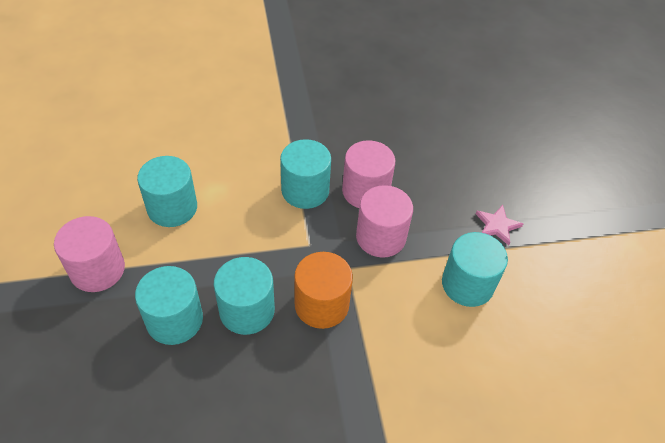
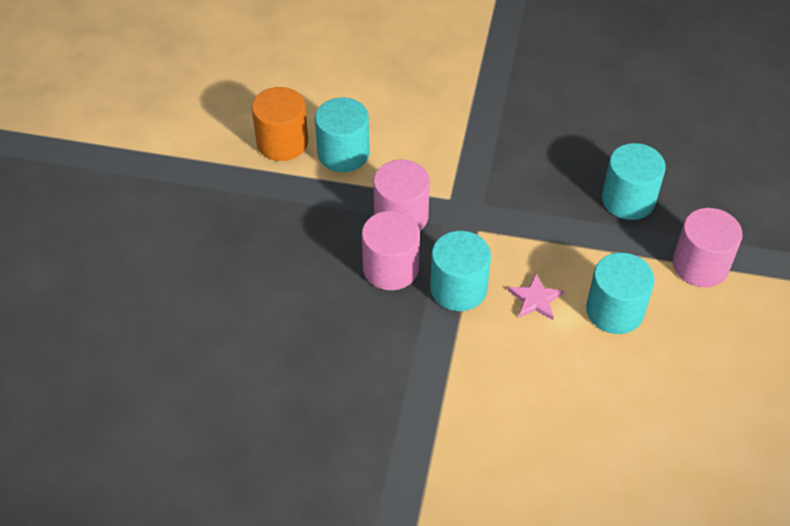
camera: 155 degrees left, 0 degrees up
turquoise cylinder [214,257,275,335] -> none
orange cylinder [294,252,353,329] -> orange cylinder moved to [252,87,308,161]
pink star [476,205,523,246] -> pink star moved to [508,273,564,320]

